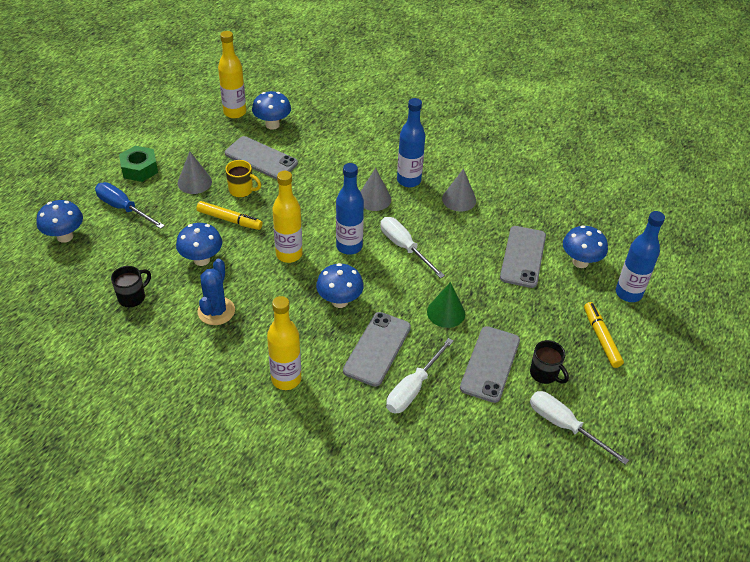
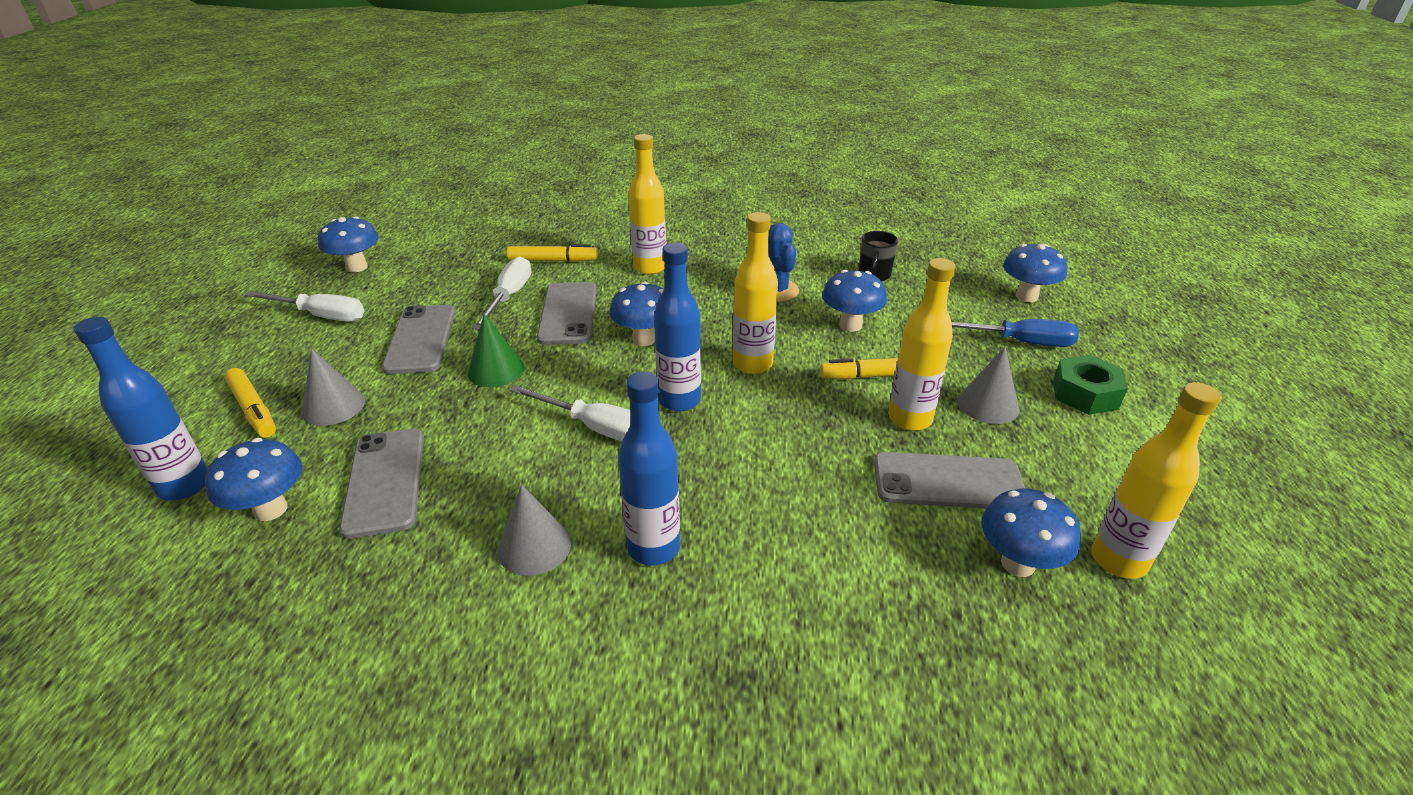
camera: 155 degrees right, 10 degrees down
yellow mug [225,160,261,197] -> yellow bottle [888,258,956,431]
grey cone [360,168,391,211] -> grey cone moved to [302,348,365,426]
black mug [530,340,569,384] -> none
none -> blue mushroom [318,216,379,273]
none -> yellow marker [507,244,598,262]

